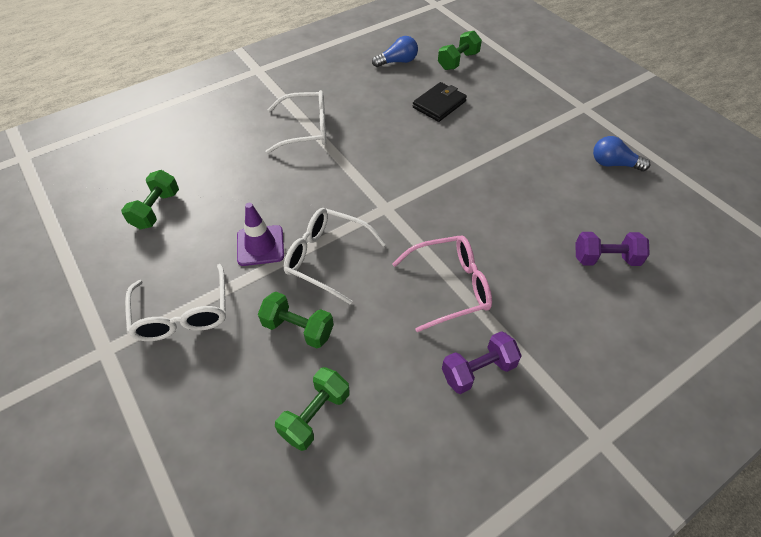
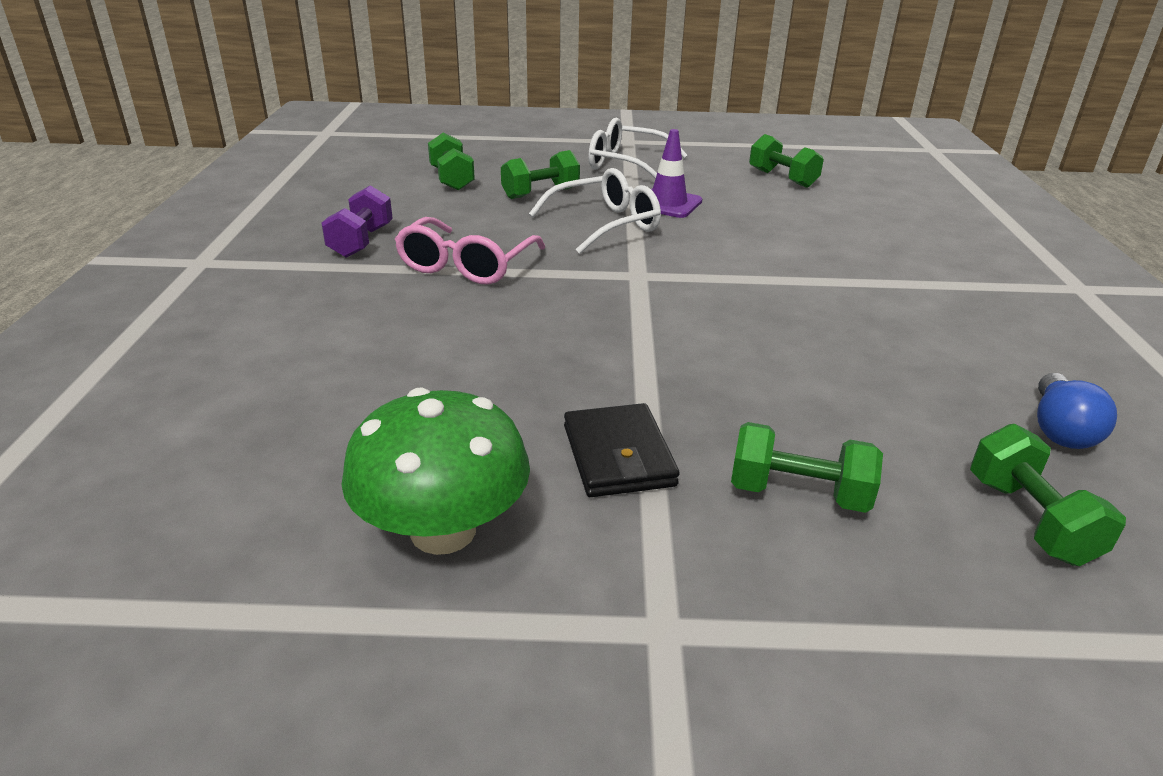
camera: 125 degrees right, 20 degrees down
white glasses [266,90,327,154] -> none
black wallet [413,82,467,122] -> black wallet moved to [564,403,679,497]
purple dumbbell [575,232,650,266] -> none
blue light bulb [593,136,651,171] -> green mushroom [341,388,530,555]
none -> green dumbbell [731,422,883,513]

